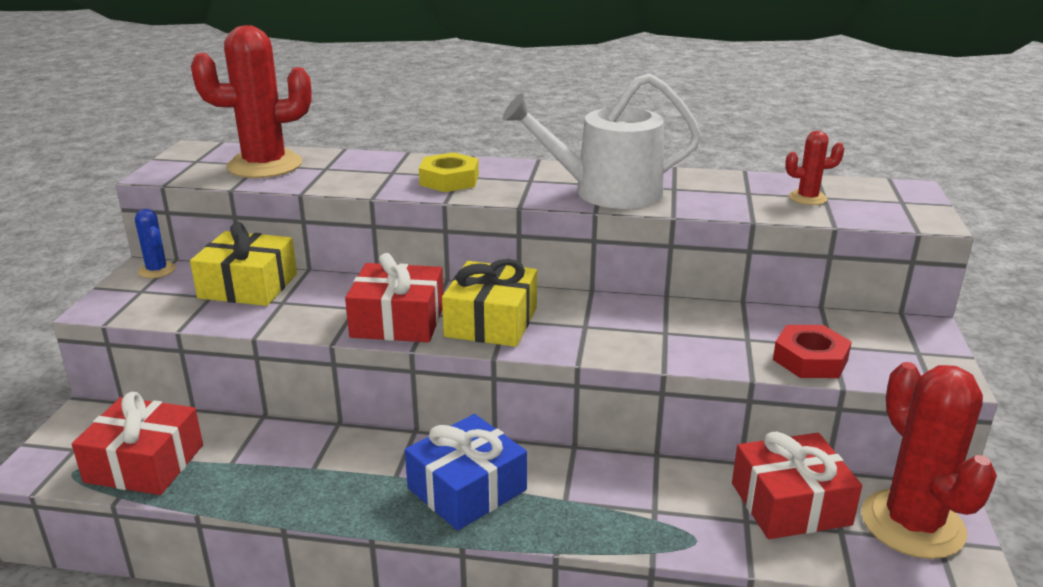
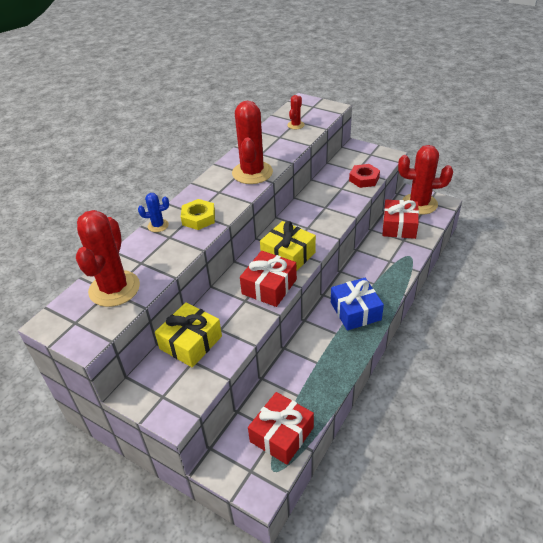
camera: 65 degrees left, 15 degrees up
blue cactus [135,209,176,278] -> blue cactus moved to [138,193,169,232]
white watering can [502,73,701,209] -> red cactus [232,101,273,184]

